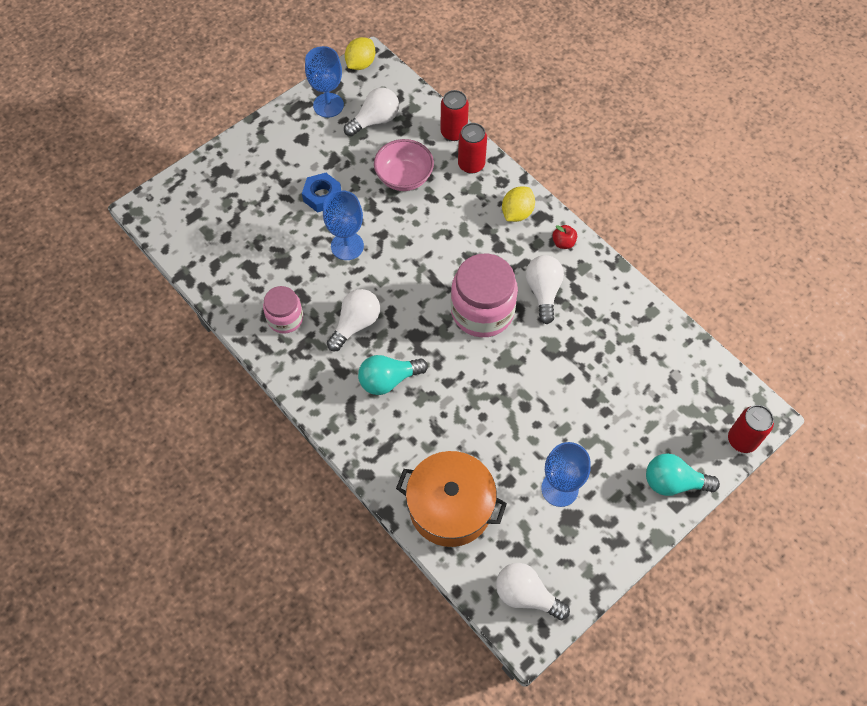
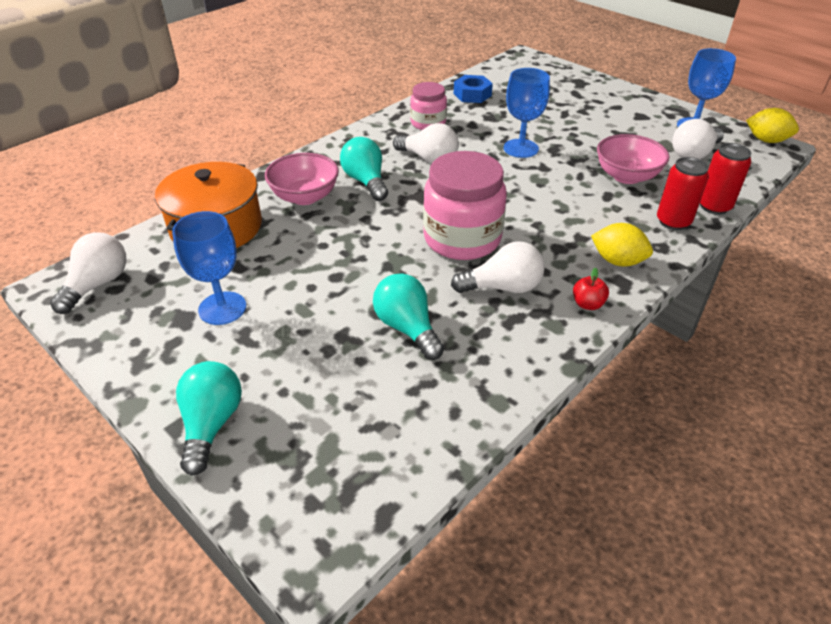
camera: 85 degrees right, 20 degrees down
blue nut [302,173,341,213] -> blue nut moved to [454,75,493,103]
white light bulb [344,88,399,137] -> white light bulb turned 90 degrees clockwise [672,119,724,159]
red can [728,405,774,453] -> none
none -> pink bowl [265,153,339,205]
none -> turquoise light bulb [373,274,444,360]

